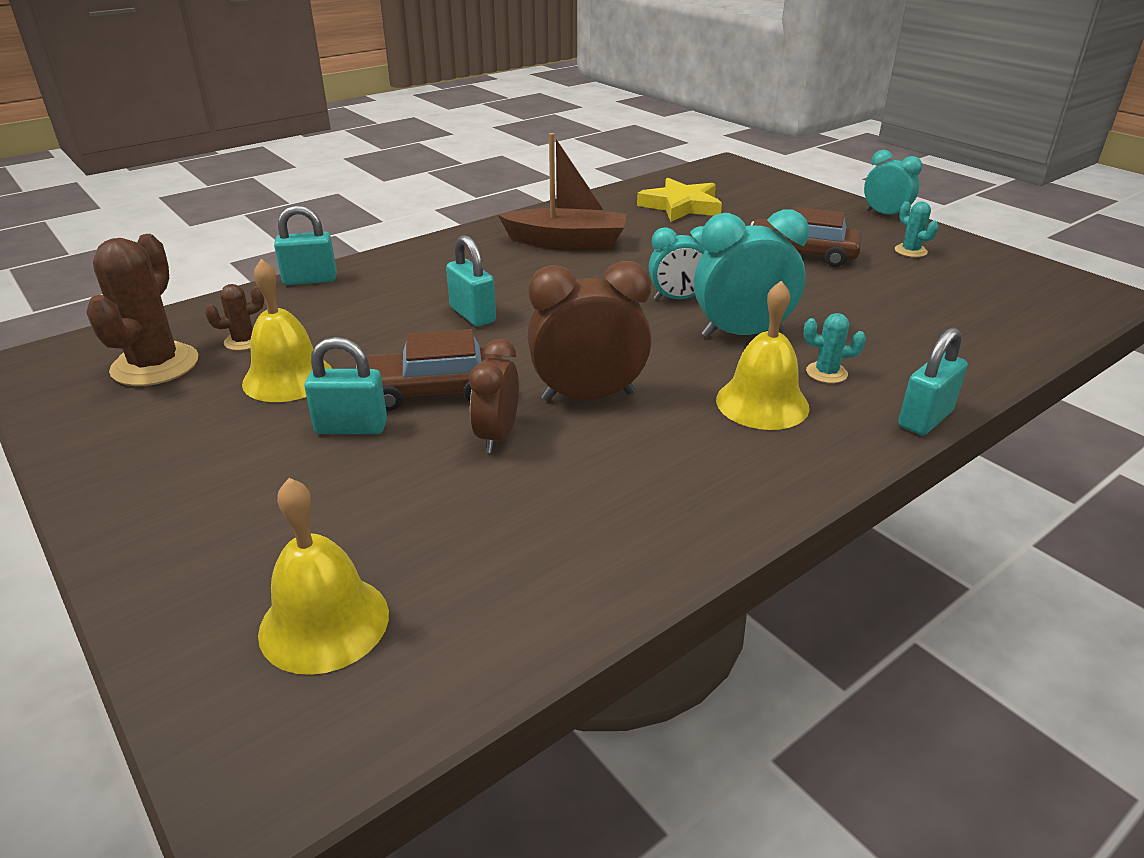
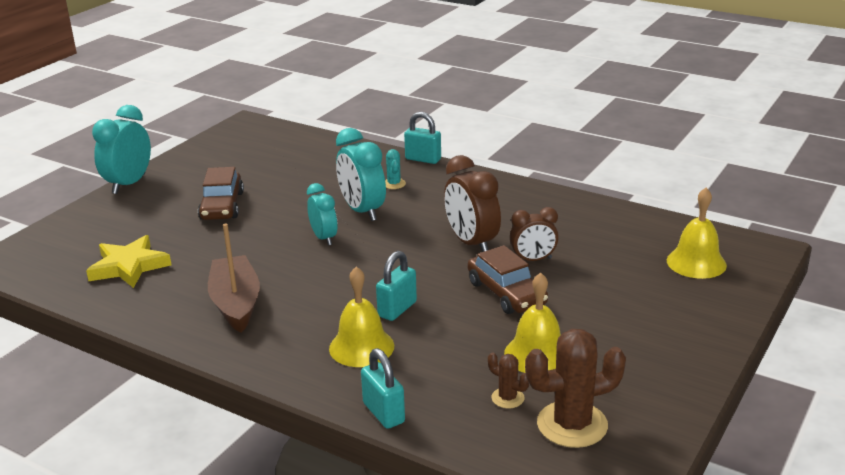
camera: 110 degrees left, 5 degrees down
turquoise padlock [305,337,387,434] -> none
yellow bell [716,281,809,430] -> yellow bell moved to [329,266,394,367]
turquoise clock [864,150,922,215] -> turquoise clock [92,105,151,194], size x1.57
turquoise cactus [895,201,939,257] -> none

